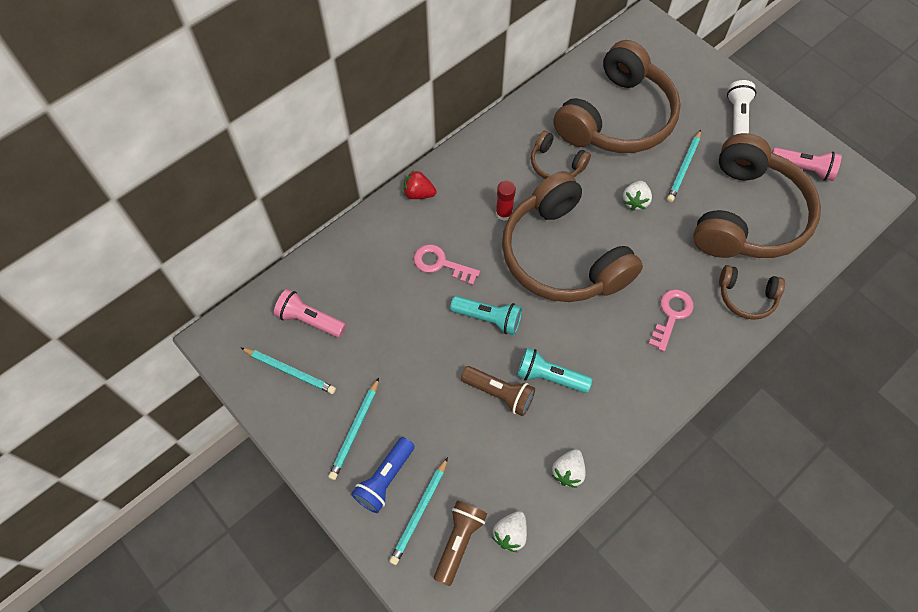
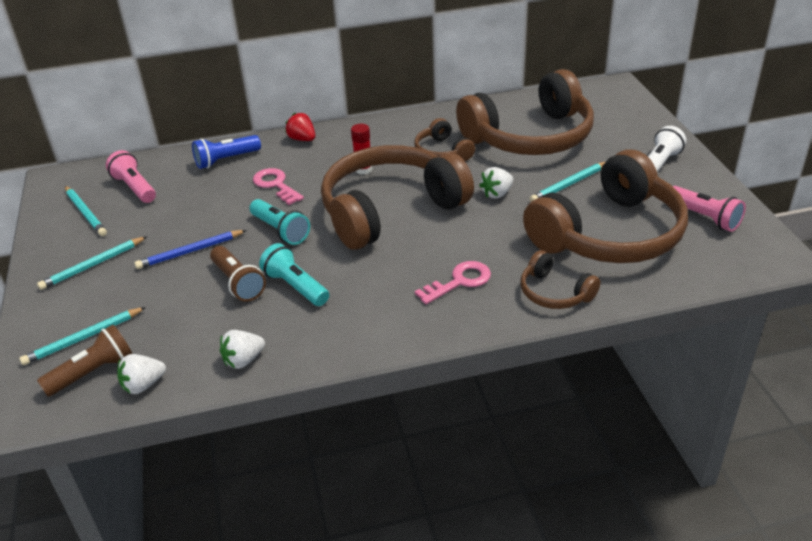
camera: 30 degrees right, 25 degrees down
blue flashlight [351,437,415,513] -> blue flashlight moved to [192,135,261,169]
brown headphones [502,171,643,302] -> brown headphones turned 60 degrees clockwise [321,145,474,250]
none -> blue pencil [134,230,247,269]

